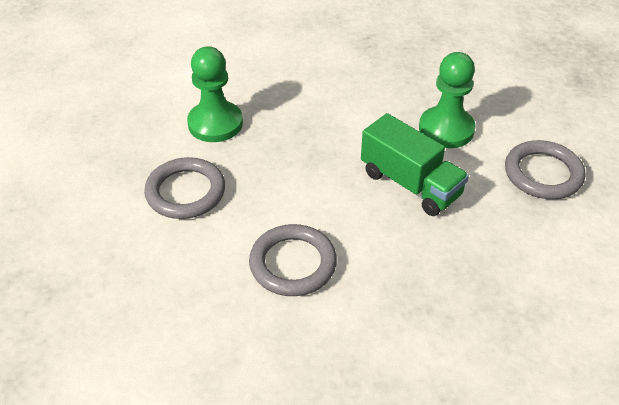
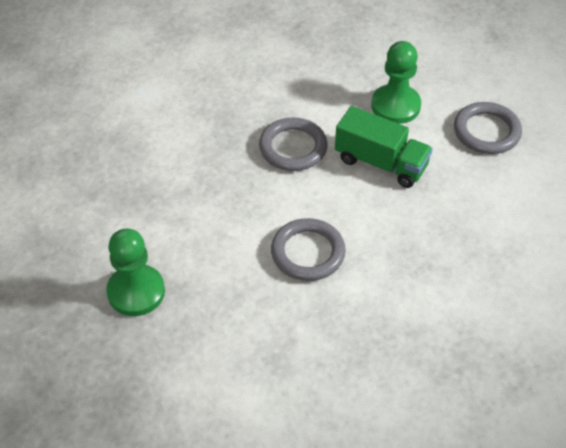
camera: 15 degrees left, 5 degrees up
grey ring [144,157,225,219] -> grey ring moved to [259,117,328,171]
green pawn [187,46,243,142] -> green pawn moved to [106,228,165,316]

